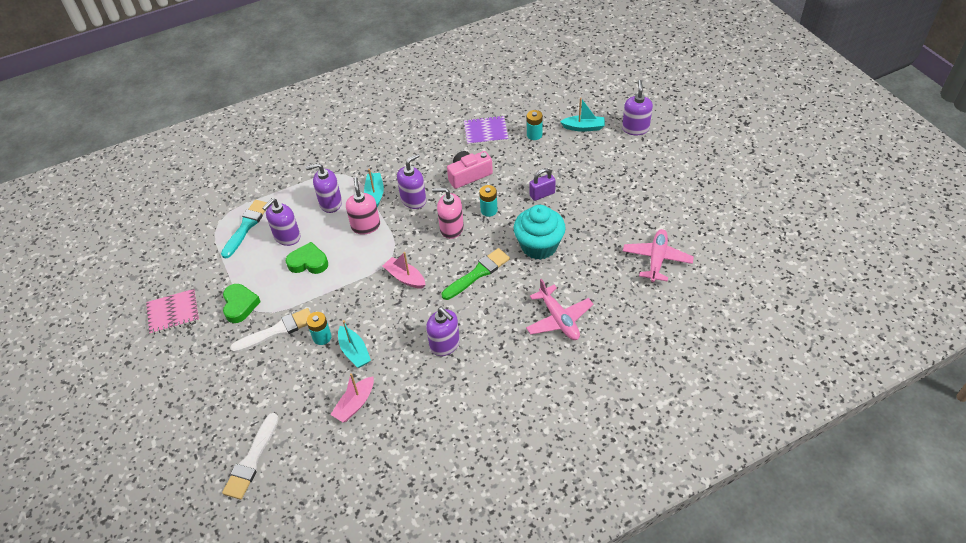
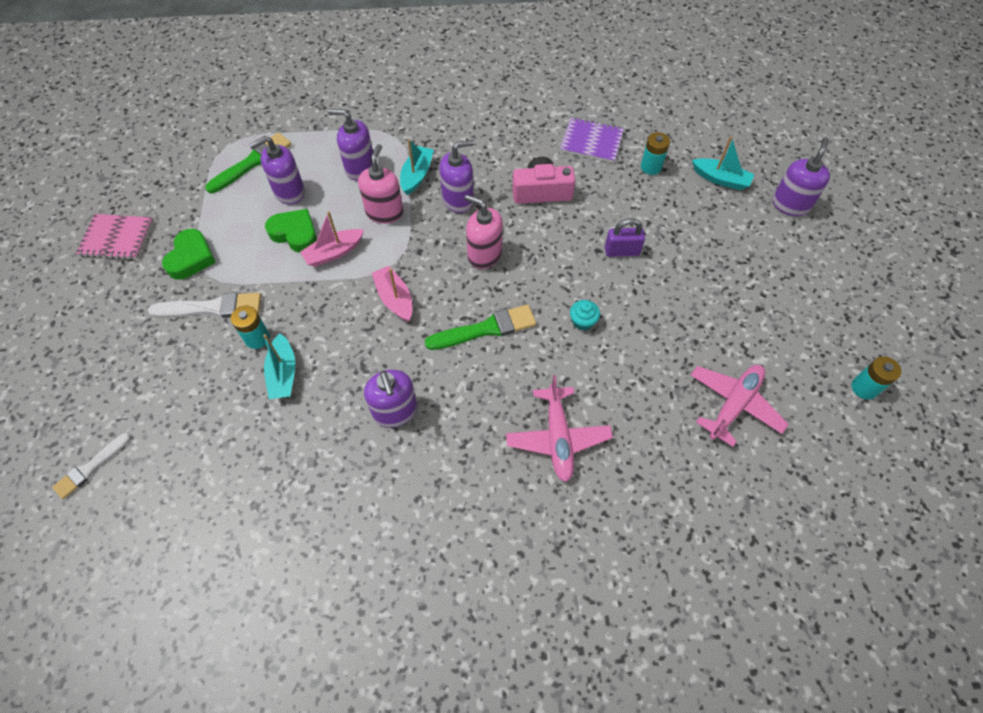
camera: 20 degrees right, 10 degrees up
turquoise brush [221,200,267,258] -> green brush [205,133,292,193]
white brush [222,413,279,500] -> white brush [52,433,131,499], size x0.65
pink boat [330,373,374,422] -> pink boat moved to [300,211,364,267]
turquoise battery [479,185,498,217] -> turquoise battery moved to [852,356,901,400]
turquoise cupcake [514,205,566,260] -> turquoise cupcake [570,300,600,331], size x0.42

